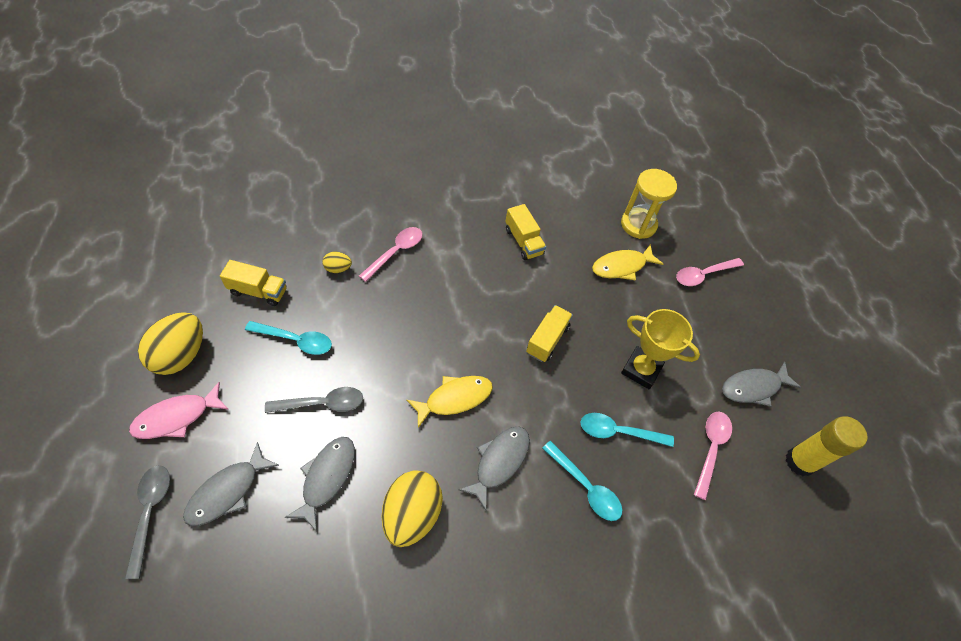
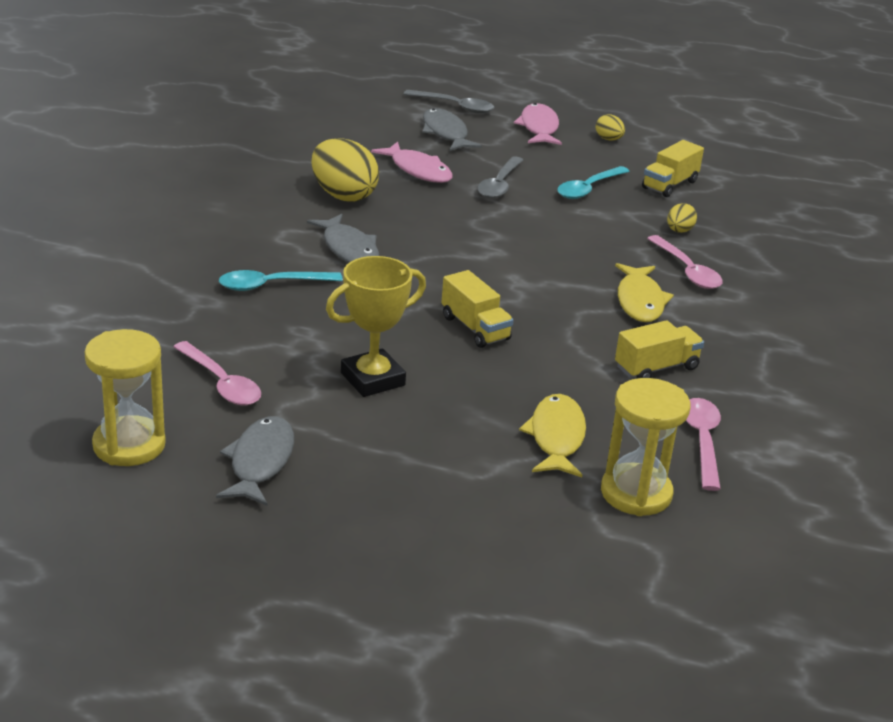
camera: 120 degrees right, 25 degrees down
yellow egg [138,312,203,375] -> yellow egg [596,114,625,141], size x0.48
grey fish [285,437,355,532] -> pink fish [371,142,453,183]
yellow fish [406,376,493,428] -> yellow fish moved to [615,263,674,322]
yellow truck [505,204,546,260] -> yellow truck turned 150 degrees clockwise [615,320,704,378]
turquoise spoon [581,413,674,447] -> none
pink spoon [676,258,744,286] -> pink spoon moved to [686,398,721,491]
yellow glue stick [786,416,868,476] -> yellow hourglass [85,329,166,466]

